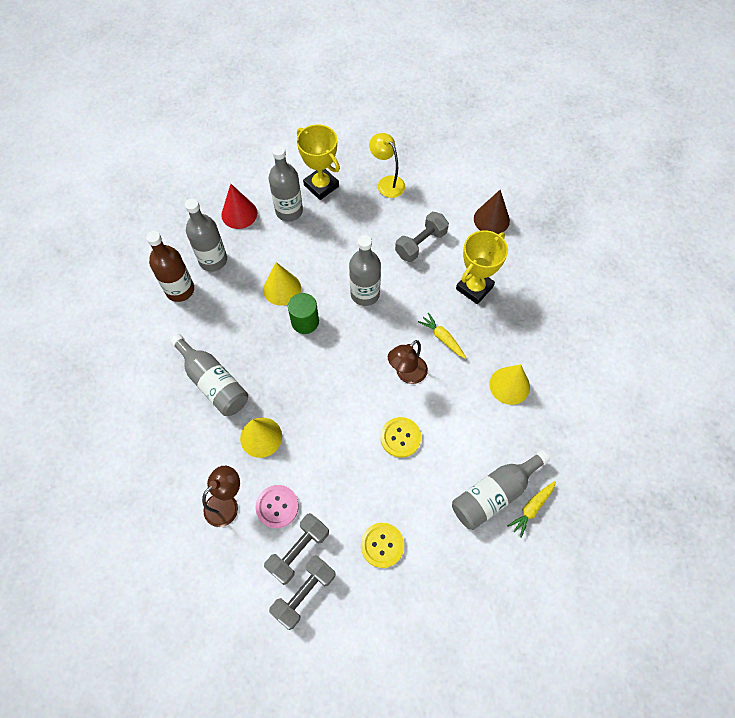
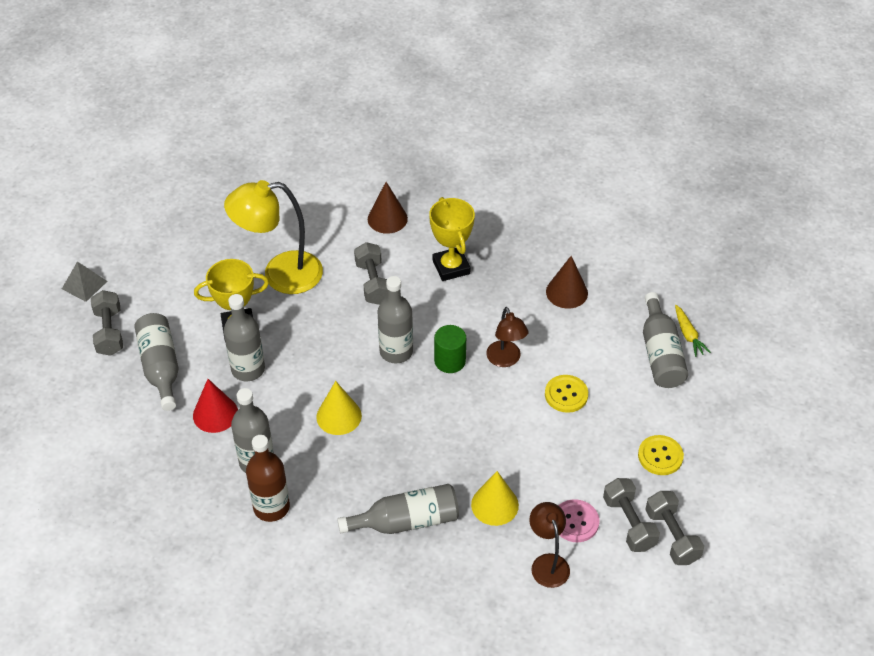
camera: 60 degrees left, 15 degrees down
green cylinder [288,293,319,334] -> green cylinder moved to [434,325,466,373]
yellow lamp [369,133,405,198] -> yellow lamp [224,180,323,294], size x1.78
yellow carrot [418,313,466,359] -> none
yellow cone [489,364,530,405] -> brown cone [546,256,588,309]
none -> grey pyramid [62,262,107,302]
none -> grey dumbbell [91,290,123,356]
none -> grey bottle [134,313,179,411]

